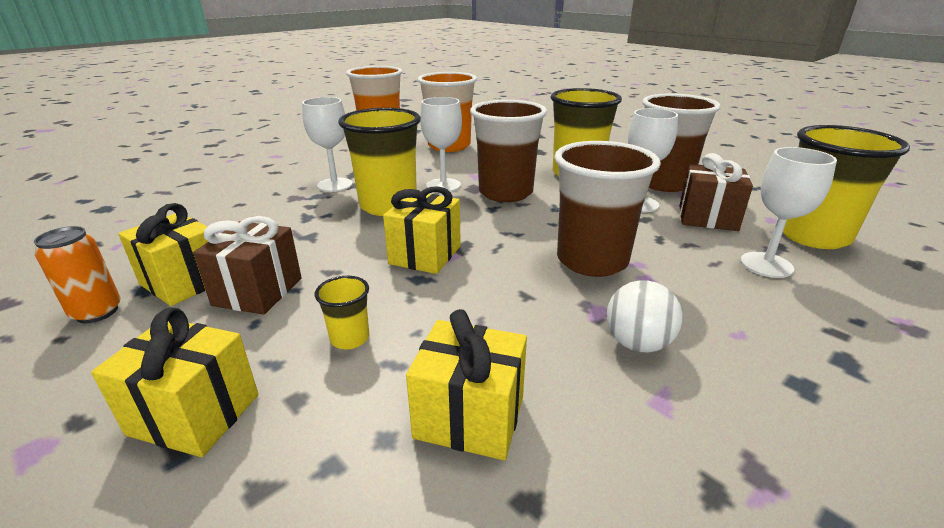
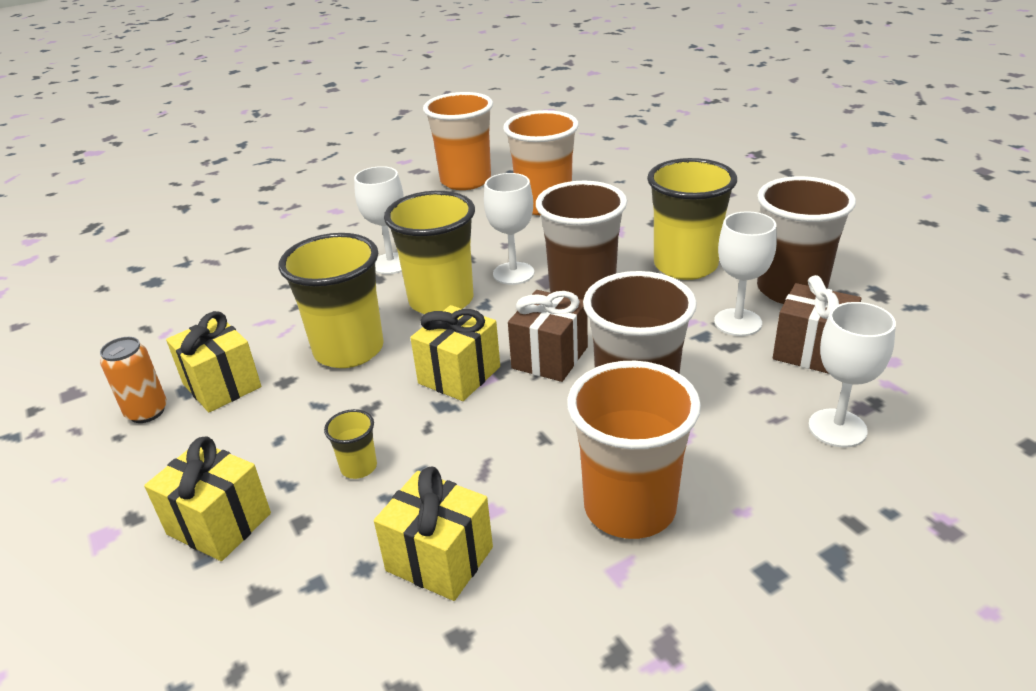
camera: 15 degrees right, 5 degrees up
brown gift [193,216,302,315] -> brown gift moved to [508,290,588,382]
white ball [607,280,683,352] -> orange cup [567,361,701,539]
yellow cup [783,125,910,249] -> yellow cup moved to [279,233,384,368]

